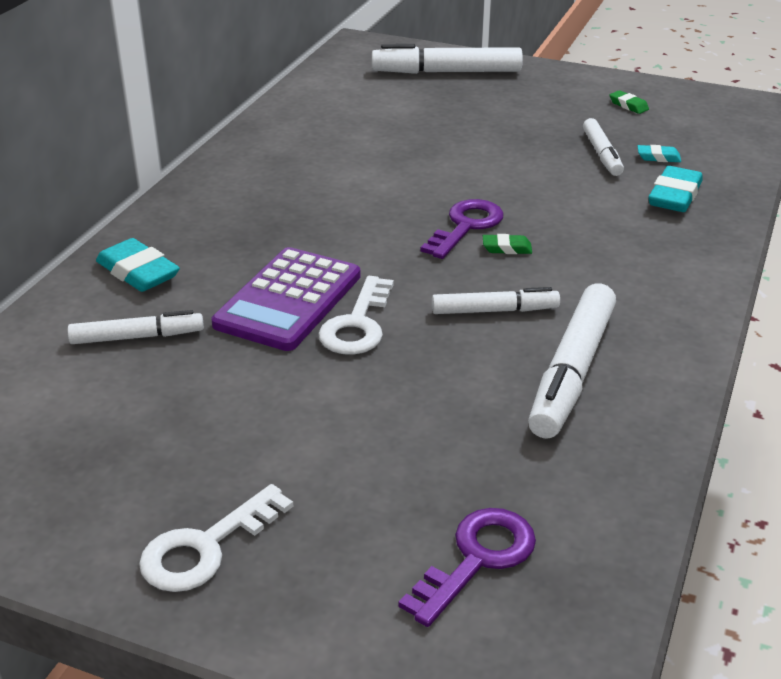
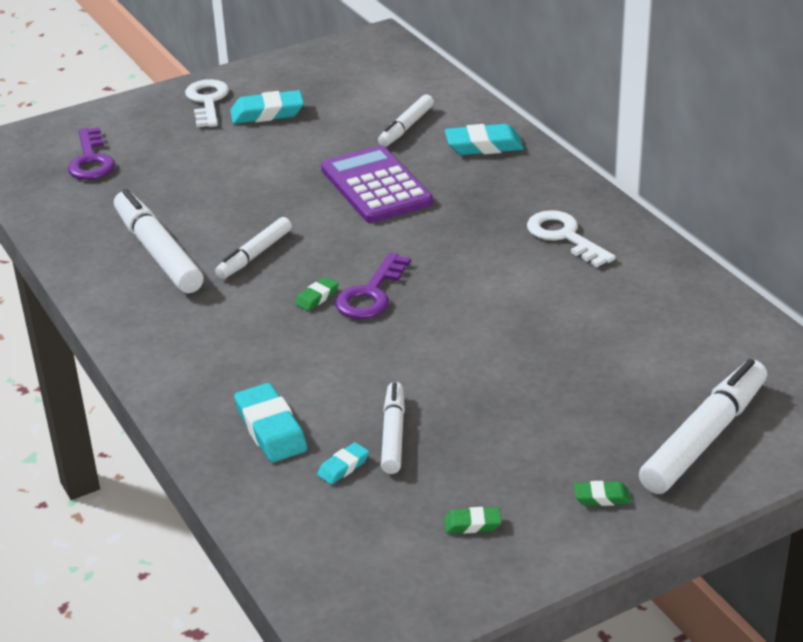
camera: 130 degrees right, 0 degrees up
white key [318,276,394,355] -> white key moved to [527,210,616,267]
purple key [420,199,504,259] -> purple key turned 45 degrees clockwise [335,253,411,319]
white marker [583,118,624,176] -> white marker turned 60 degrees clockwise [381,382,405,474]
none -> turquoise eraser [230,90,304,124]
none -> green eraser [574,481,631,506]

